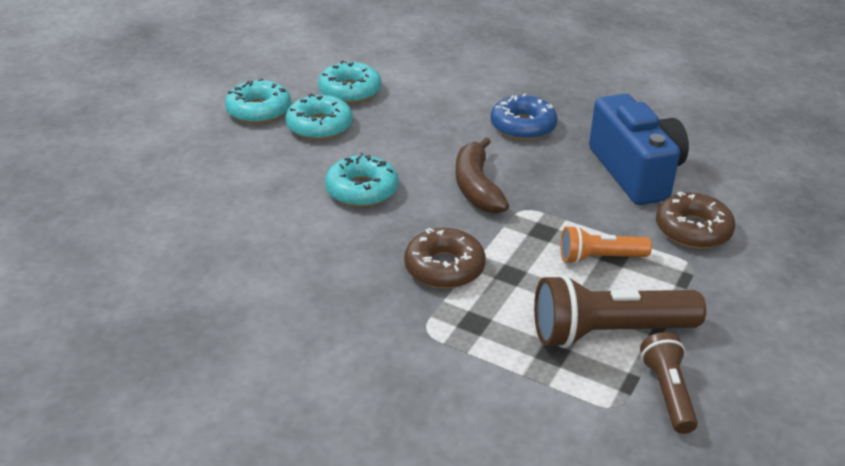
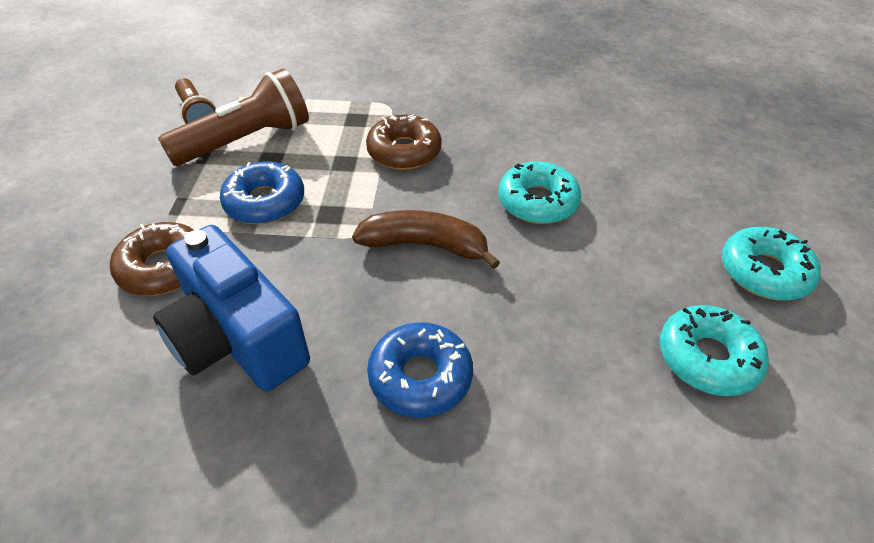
camera: 155 degrees right, 10 degrees up
turquoise donut [285,94,353,140] -> none
brown banana [456,137,509,214] -> brown banana turned 45 degrees counterclockwise [352,210,500,269]
orange flashlight [560,225,652,264] -> blue donut [220,161,304,224]

